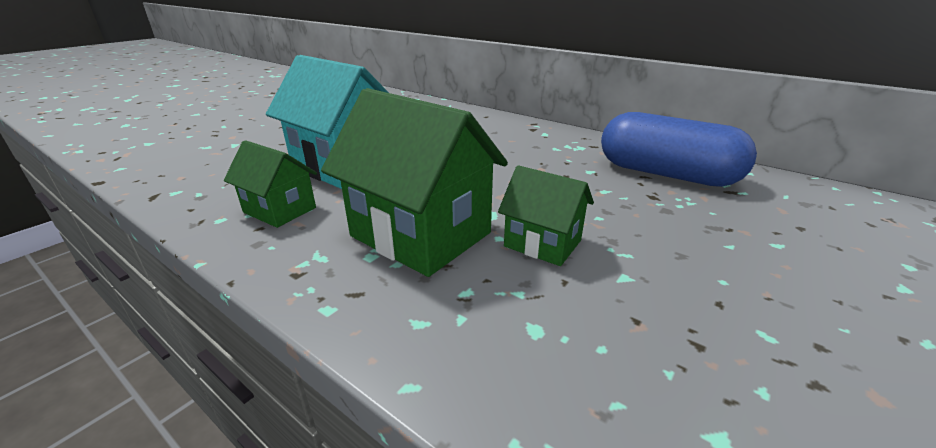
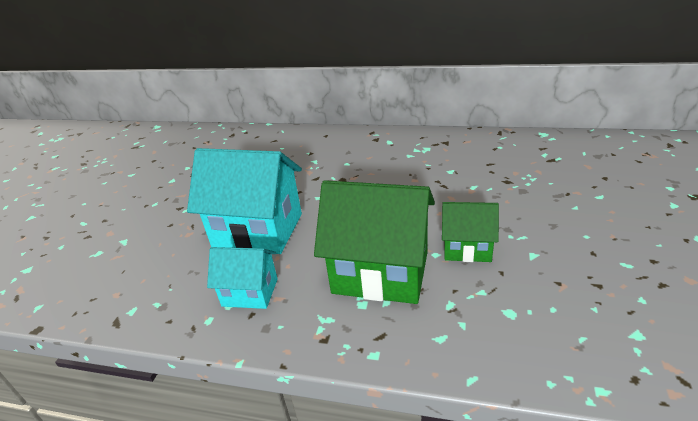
camera: 20 degrees left, 5 degrees up
green house [224,140,317,228] -> turquoise house [207,247,278,309]
blue capsule [601,112,757,187] -> none

